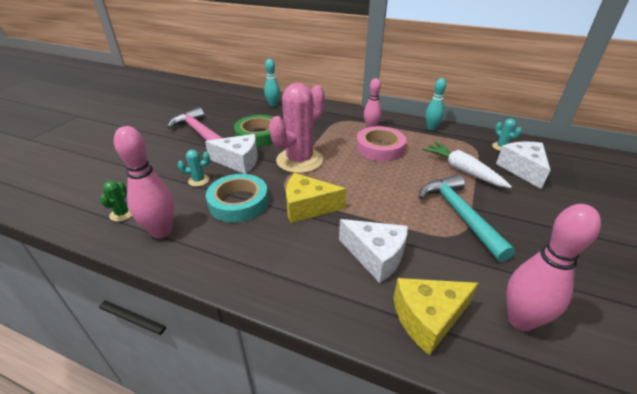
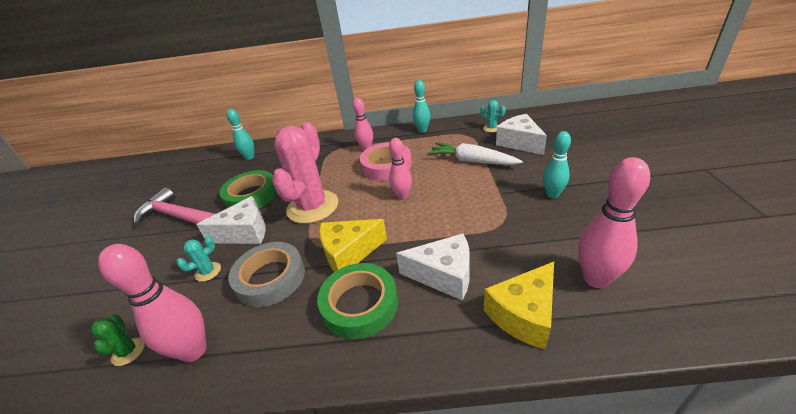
camera: 20 degrees left, 0 degrees up
turquoise tape [206,174,268,223] -> grey tape [228,242,305,307]
turquoise hammer [419,174,515,262] -> none
none -> green tape [317,263,398,339]
none -> pink bowling pin [389,138,412,200]
none -> turquoise bowling pin [543,131,571,198]

